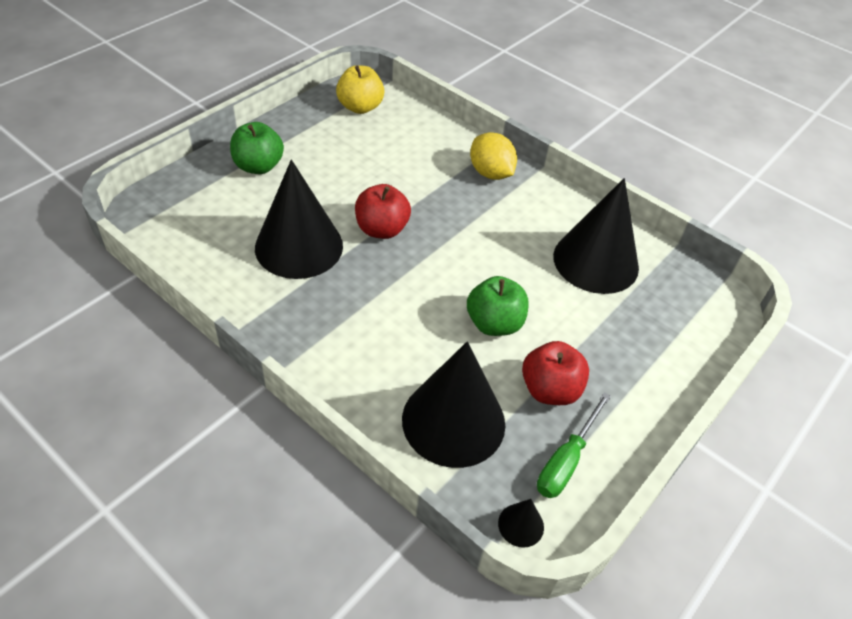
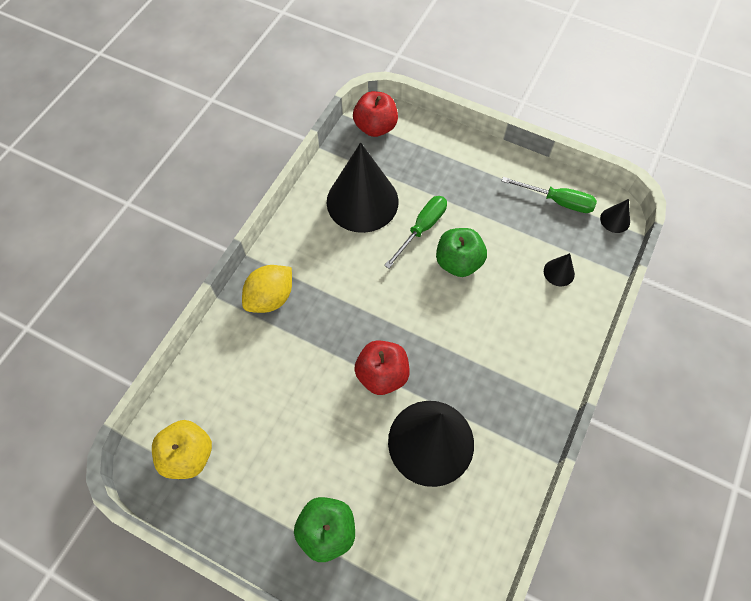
camera: 100 degrees left, 15 degrees up
black cone [402,341,505,468] -> black cone [544,253,575,286], size x0.41
red apple [522,341,589,405] -> red apple moved to [353,91,398,137]
none -> green screwdriver [384,196,447,269]

